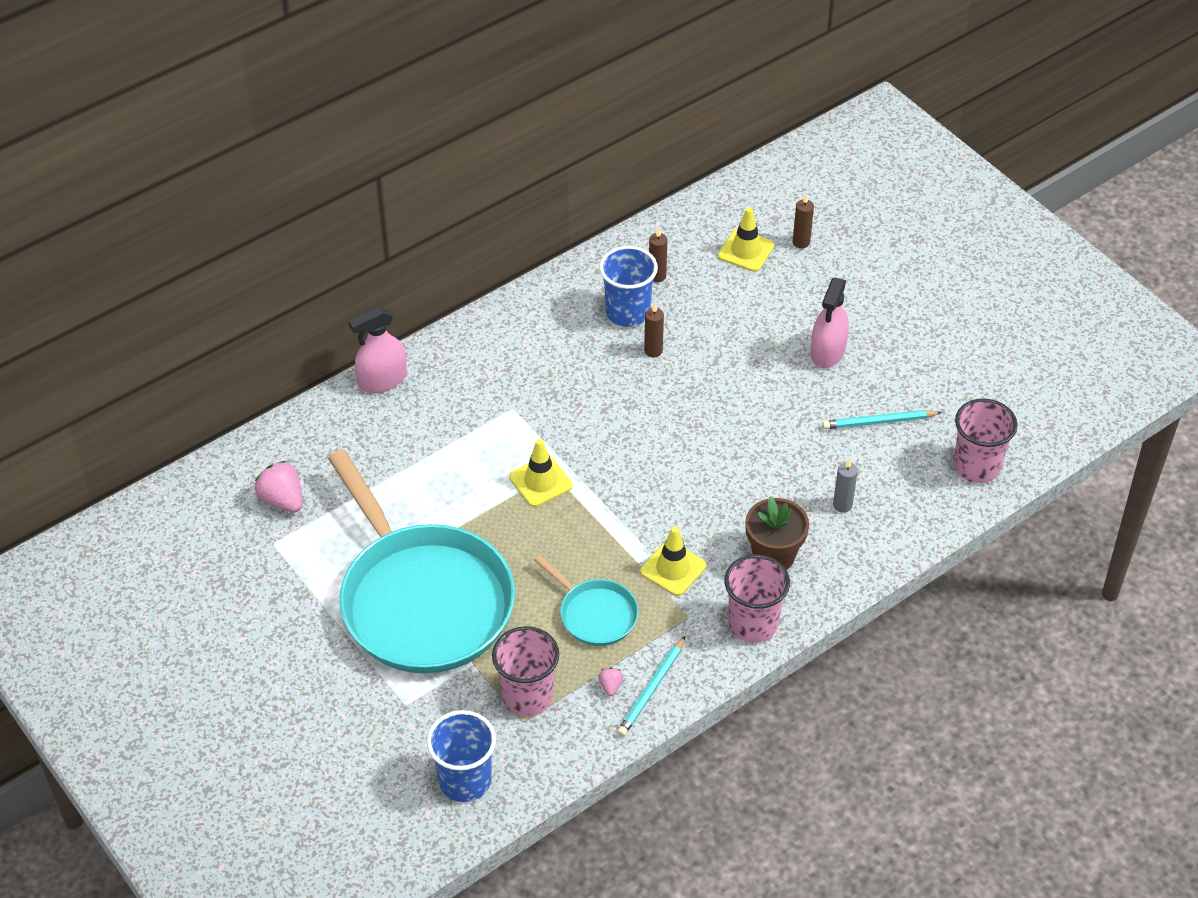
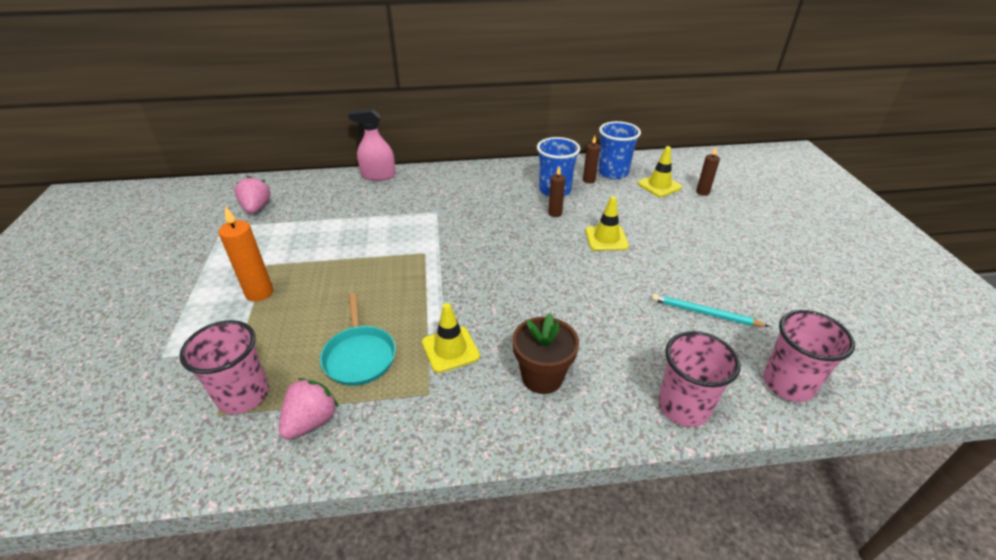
camera: 30 degrees right, 10 degrees down
turquoise pan [328,450,515,674] -> orange candle [218,206,273,302]
blue cup [427,710,496,802] -> blue cup moved to [598,121,641,179]
yellow traffic cone [509,439,573,507] -> yellow traffic cone moved to [585,196,629,251]
pink strawberry [599,668,623,696] -> pink strawberry [279,378,338,440], size x2.01
turquoise pencil [617,636,685,737] -> none
pink cup [724,554,790,643] -> pink cup moved to [658,331,741,427]
pink spray bottle [811,277,849,368] -> none
grey candle [833,459,858,513] -> none

